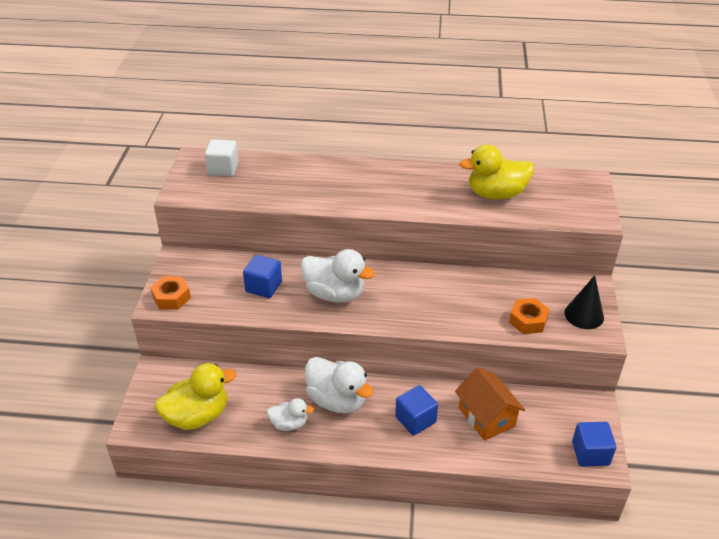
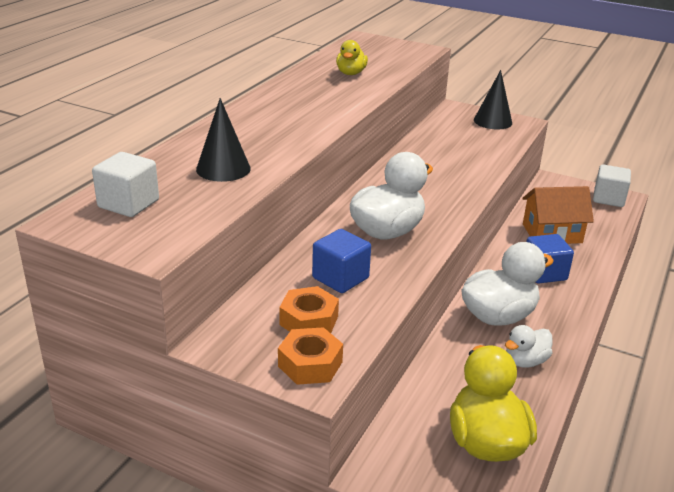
camera: 70 degrees left, 10 degrees down
white duck [267,398,314,431] -> white duck turned 150 degrees counterclockwise [505,325,553,368]
yellow duck [460,144,534,200] -> yellow duck [336,40,368,75], size x0.56
orange nut [509,298,550,334] -> orange nut moved to [279,286,339,333]
blue cube [572,422,616,467] -> white cube [593,165,631,207]
none -> black cone [196,98,251,182]

